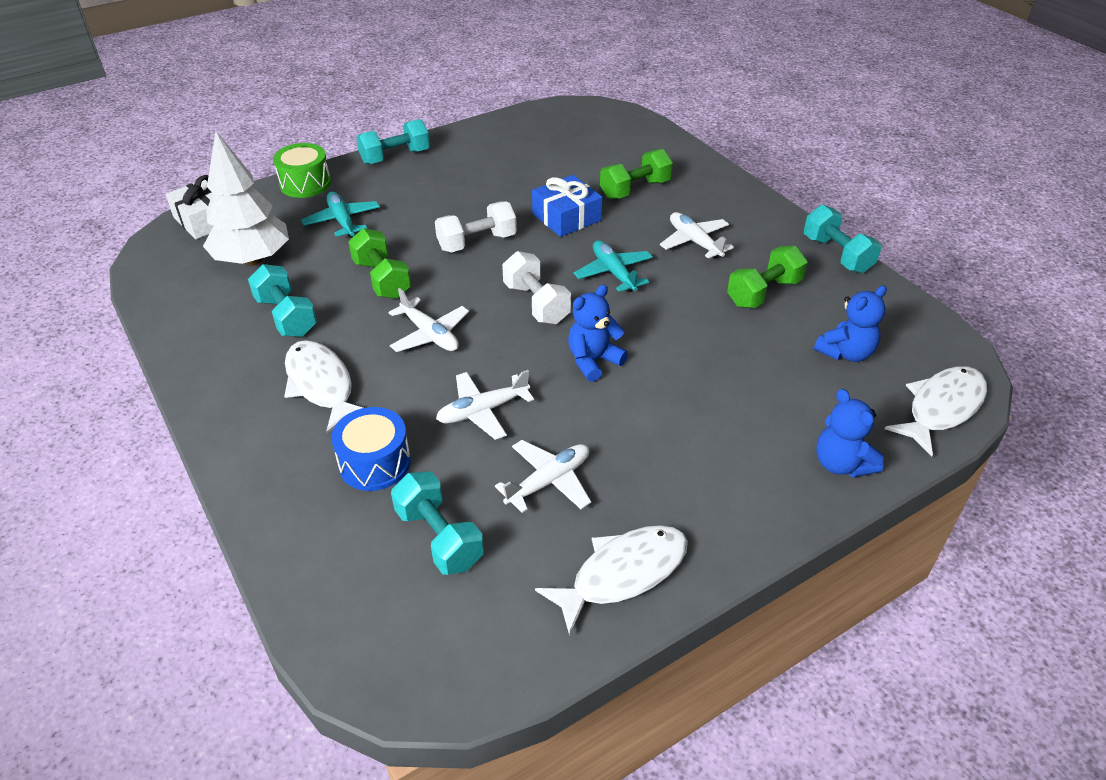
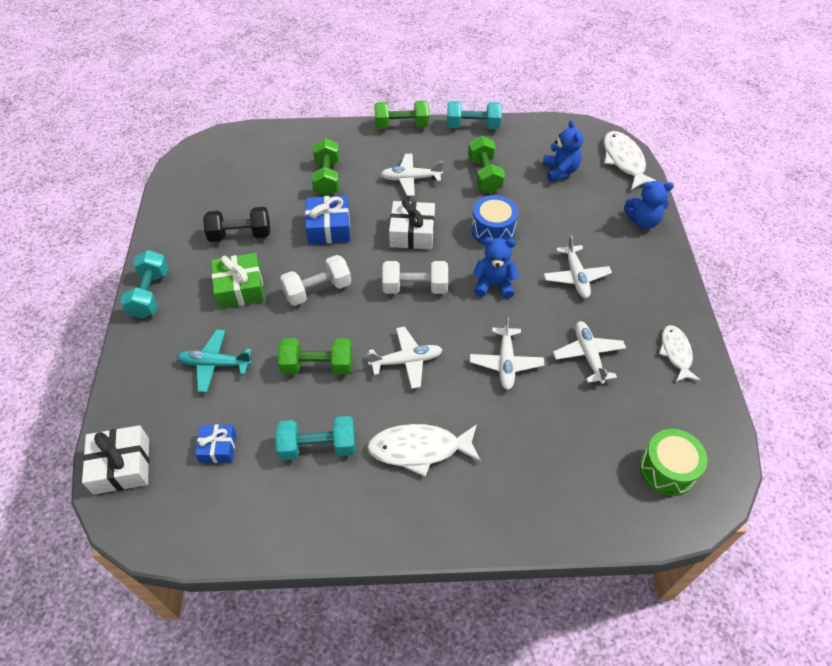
camera: 60 degrees left, 10 degrees up
white tree [203,131,289,266] -> blue gift [195,424,236,463]
green drum [273,143,331,198] -> green drum moved to [639,429,707,496]
blue drum [331,407,411,491] -> blue drum moved to [471,195,518,245]
turquoise dumbbell [391,472,484,575] -> none
white dumbbell [435,201,517,253] -> white dumbbell turned 60 degrees clockwise [280,255,351,306]
white fish [535,525,688,636] -> white fish [659,325,700,382], size x0.65
blue teddy bear [568,285,628,382] -> blue teddy bear turned 105 degrees clockwise [472,237,519,299]
turquoise plane [574,240,653,292] -> white gift [389,199,435,250]
none -> black dumbbell [203,207,270,242]
none -> green gift [211,253,265,309]
none -> green dumbbell [374,101,429,129]
none -> white plane [544,235,612,298]

